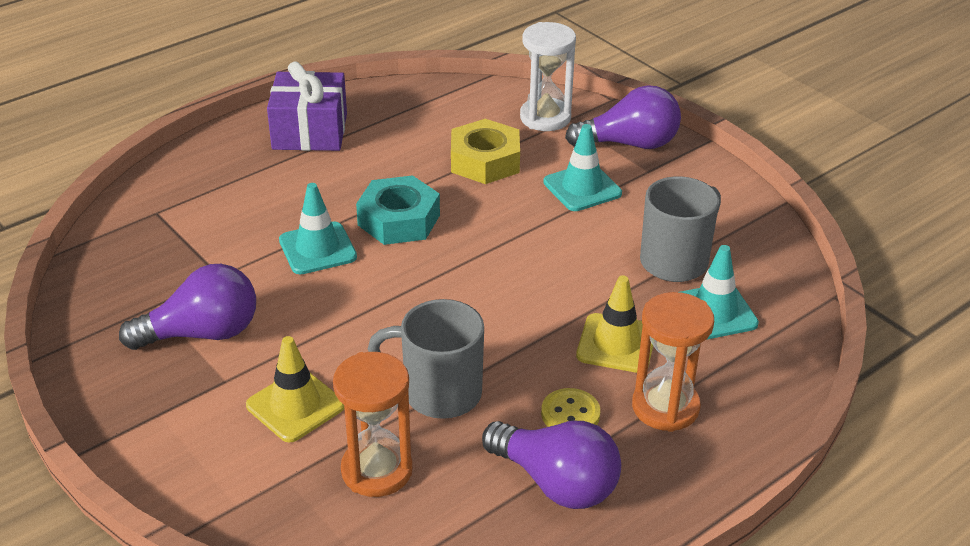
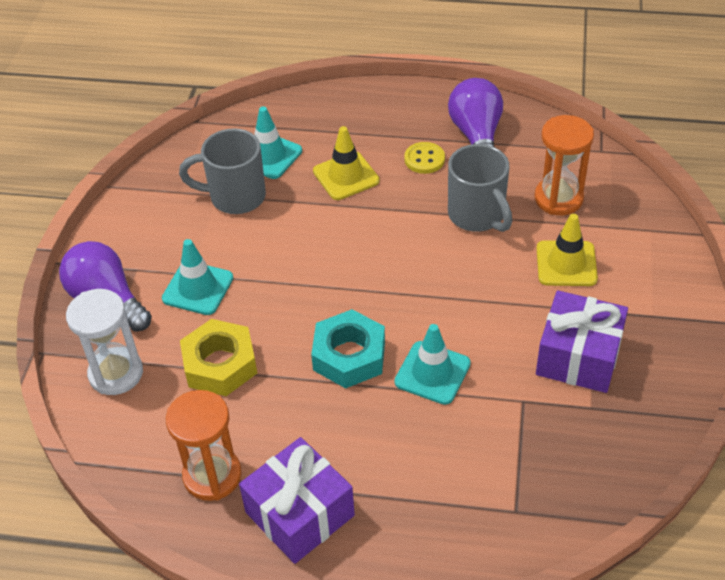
camera: 130 degrees left, 10 degrees up
purple light bulb [119,264,256,350] -> purple gift [536,290,628,393]
orange hourglass [632,292,714,432] -> orange hourglass moved to [166,390,242,501]

